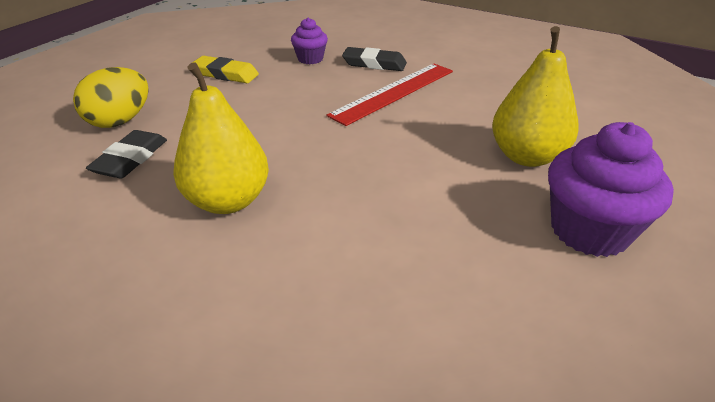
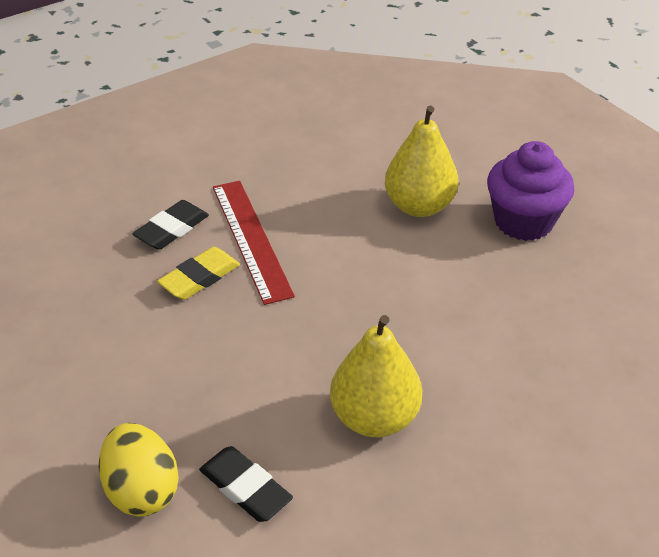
camera: 65 degrees left, 5 degrees up
yellow eraser [192,56,259,83] -> yellow eraser moved to [157,247,240,300]
purple cupcake [291,18,328,64] -> none

